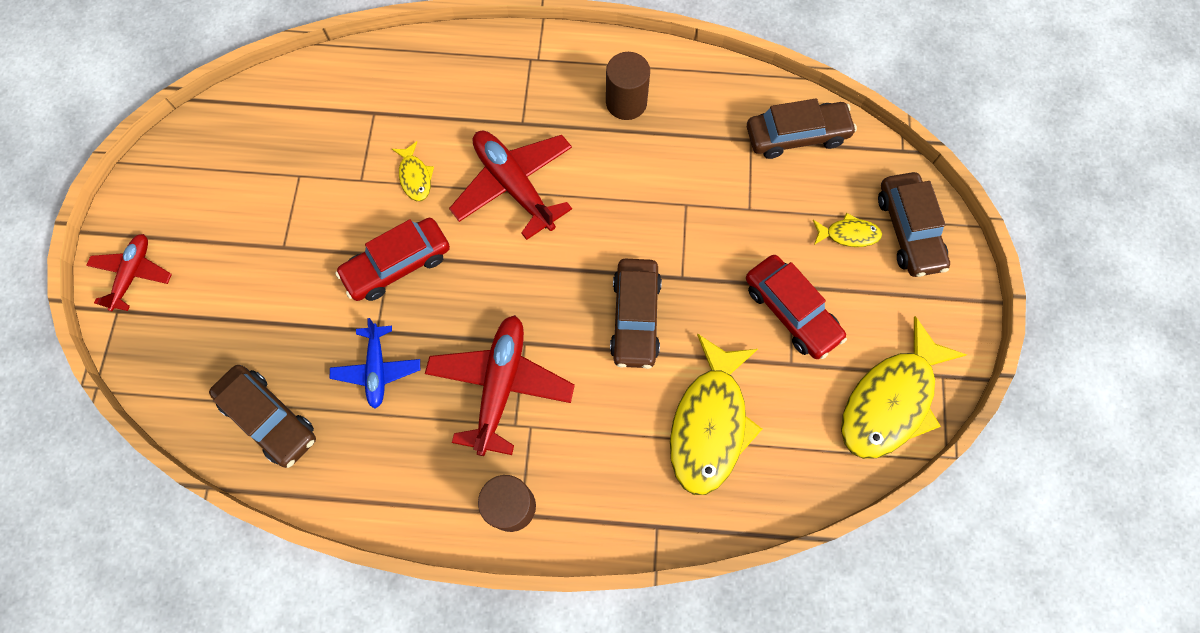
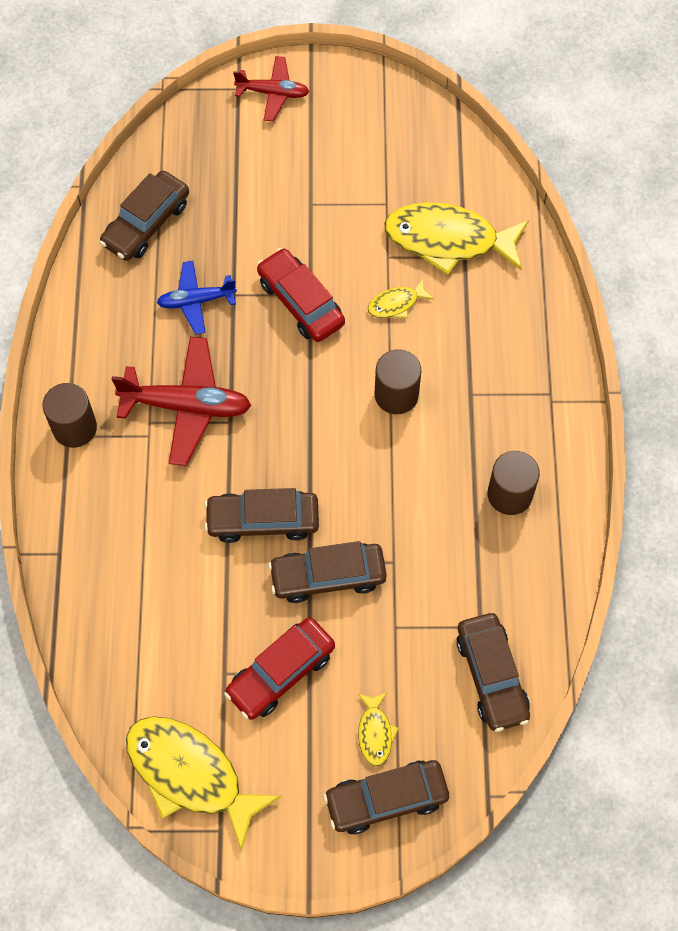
camera: 85 degrees right, 5 degrees down
red plane [449,131,572,240] -> brown cylinder [375,349,421,414]
yellow fish [670,334,762,495] -> yellow fish moved to [384,202,529,275]
none -> brown car [268,541,386,603]

